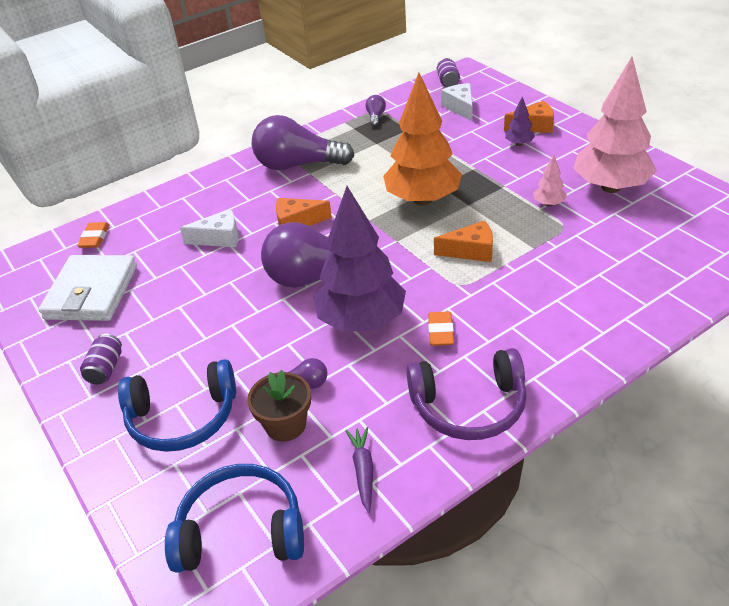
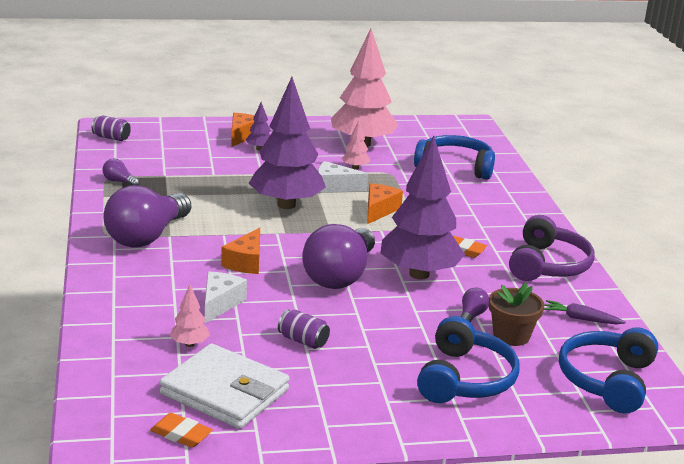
camera: 70 degrees left, 15 degrees down
orange eraser [77,222,109,248] -> orange eraser moved to [150,413,213,448]
purple can [80,334,122,385] -> purple can moved to [278,310,330,349]
orange tree [383,73,462,206] -> purple tree [248,77,326,209]
white cheese [441,83,472,121] -> white cheese moved to [318,161,368,193]
none -> pink tree [170,284,210,347]
none -> blue headphones [414,135,495,180]

